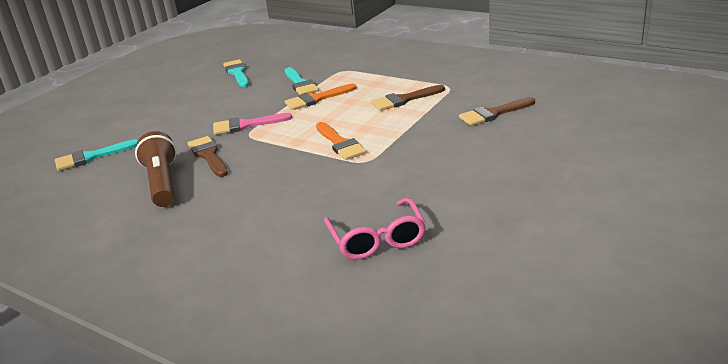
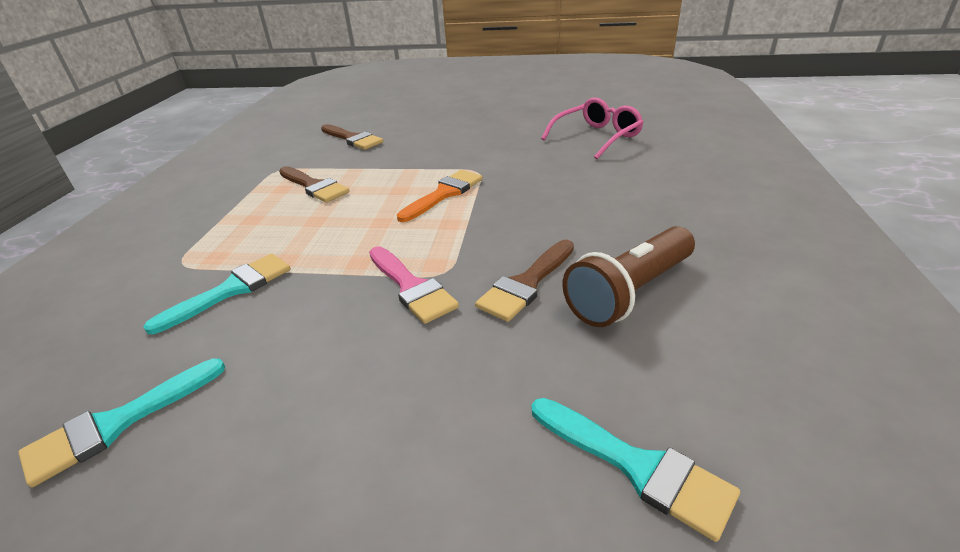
camera: 115 degrees left, 5 degrees up
orange brush [285,83,356,110] -> none

